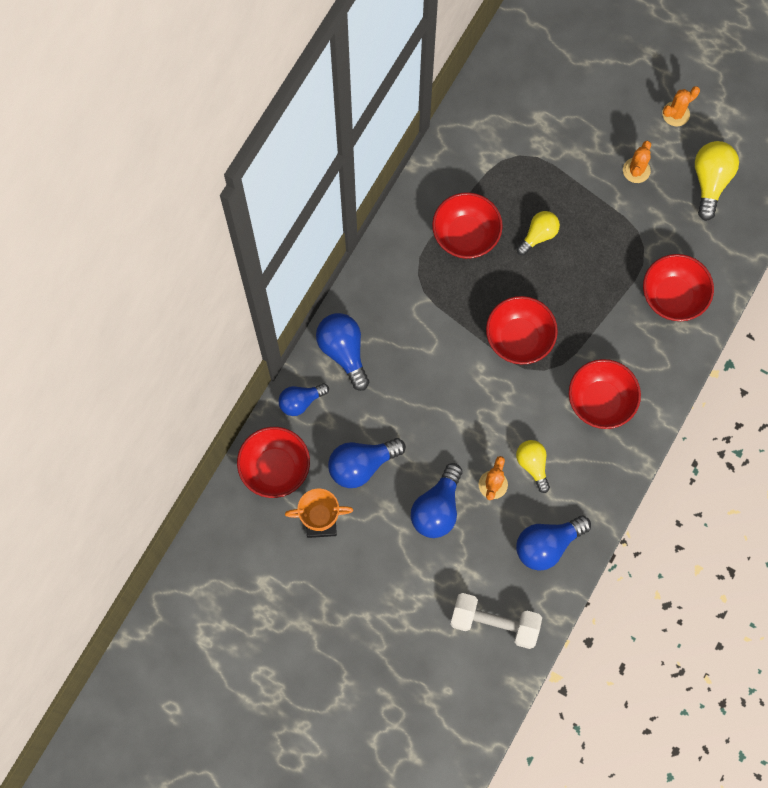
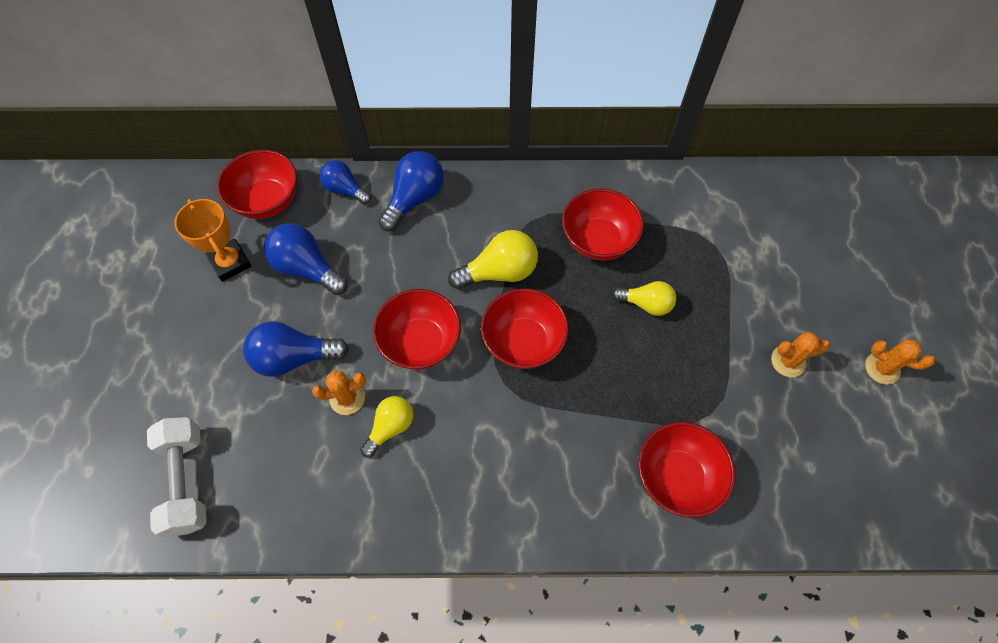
camera: 60 degrees right, 10 degrees down
blue light bulb [516,516,591,571] -> none
red bowl [569,359,641,429] -> red bowl moved to [373,289,461,370]
yellow light bulb [695,141,739,221] -> yellow light bulb moved to [448,230,538,289]

